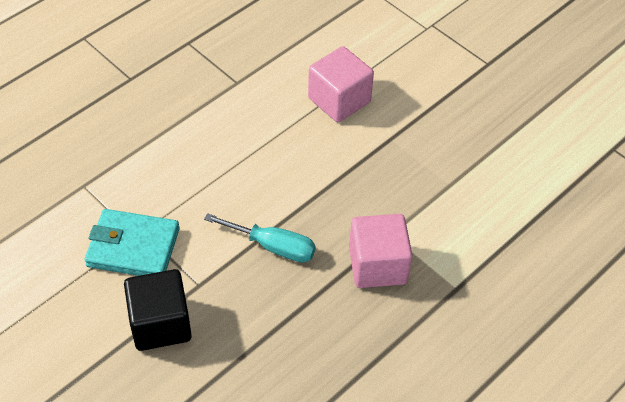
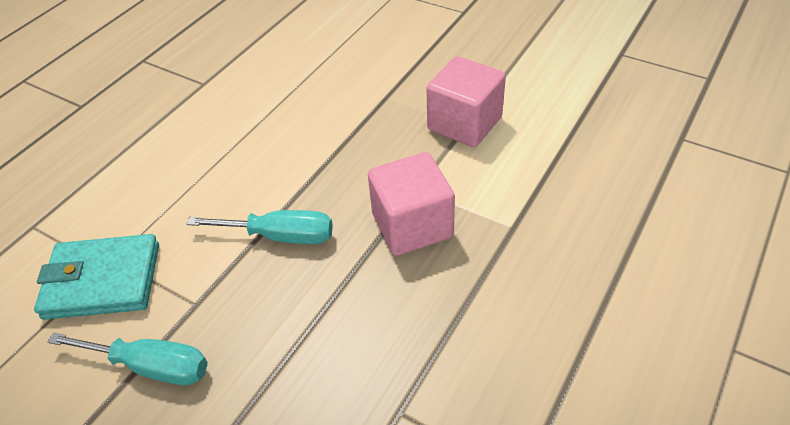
camera: 10 degrees left, 5 degrees down
black cube [124,269,192,351] -> turquoise screwdriver [47,333,208,385]
pink cube [308,46,374,122] -> pink cube moved to [426,56,506,147]

